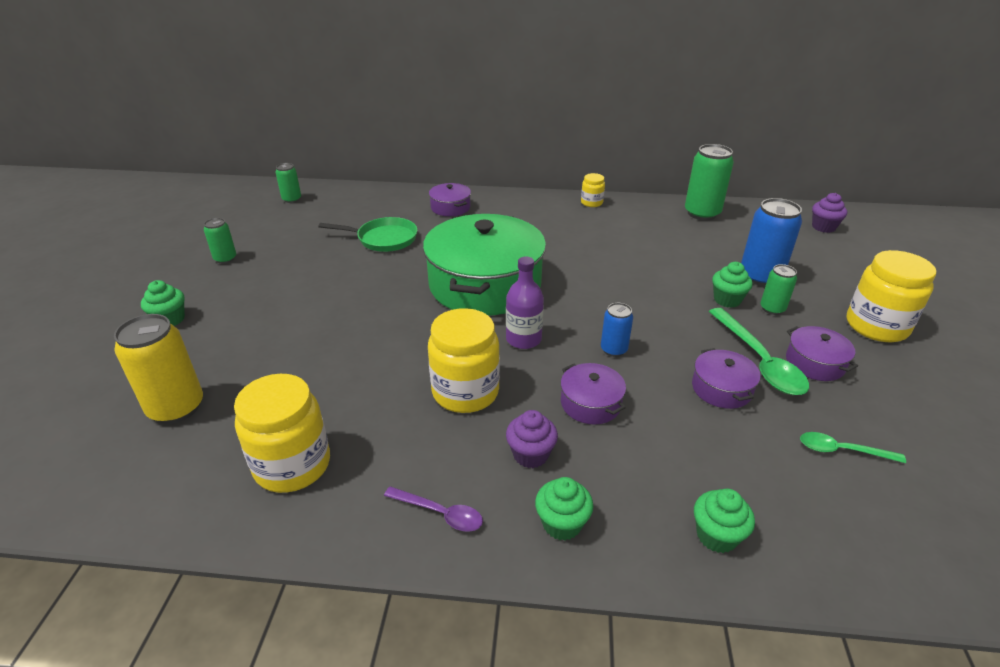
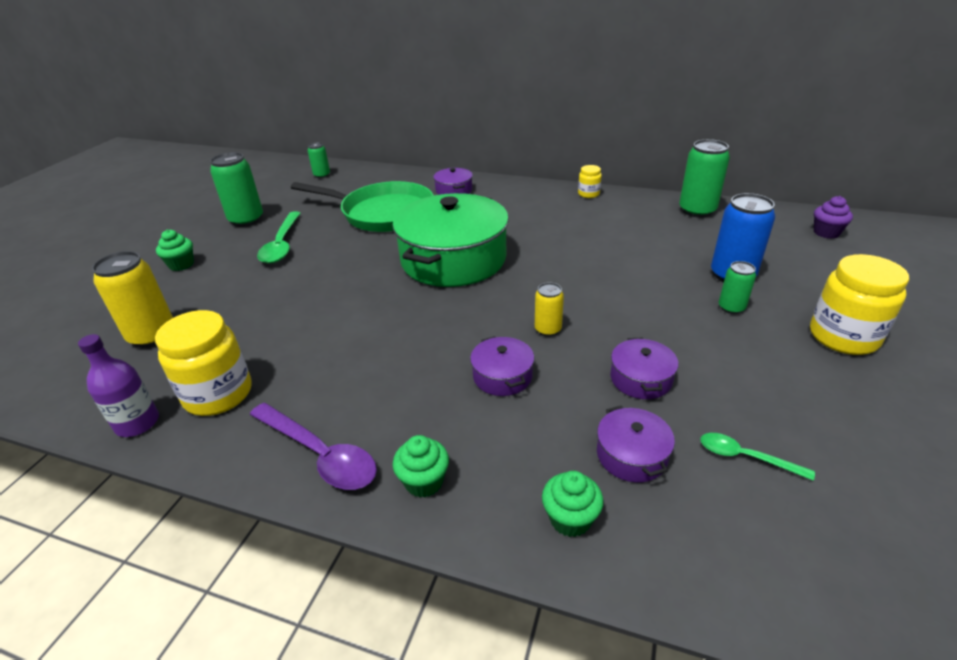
camera: 15 degrees right, 0 degrees up
green can [204,218,236,264] -> green can [210,152,263,227], size x1.80
green pan [319,217,417,252] -> green pan [291,181,434,232], size x1.70
purple spoon [384,486,483,532] -> purple spoon [250,403,377,490], size x1.75
yellow jar [428,308,500,413] -> none
purple bottle [506,257,544,349] -> purple bottle moved to [78,334,159,437]
purple cupcake [506,410,558,468] -> none
blue can [601,303,633,357] -> yellow can [535,282,564,336]
green spoon [709,308,809,395] -> green spoon moved to [257,211,301,264]
green cupcake [712,262,753,308] -> none
purple pot [786,326,858,381] -> purple pot moved to [597,405,675,483]

